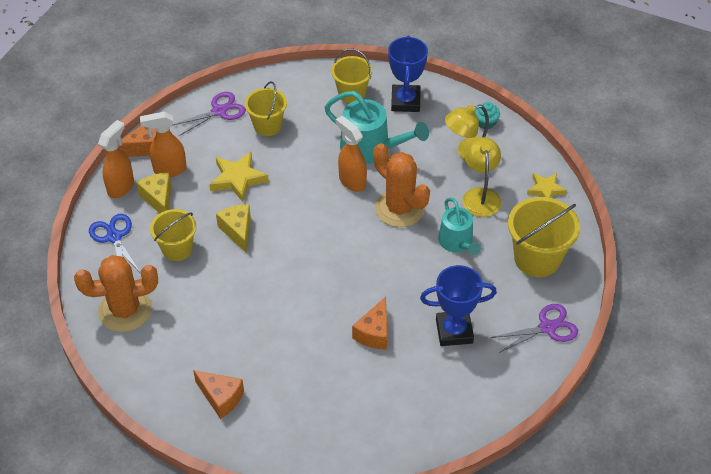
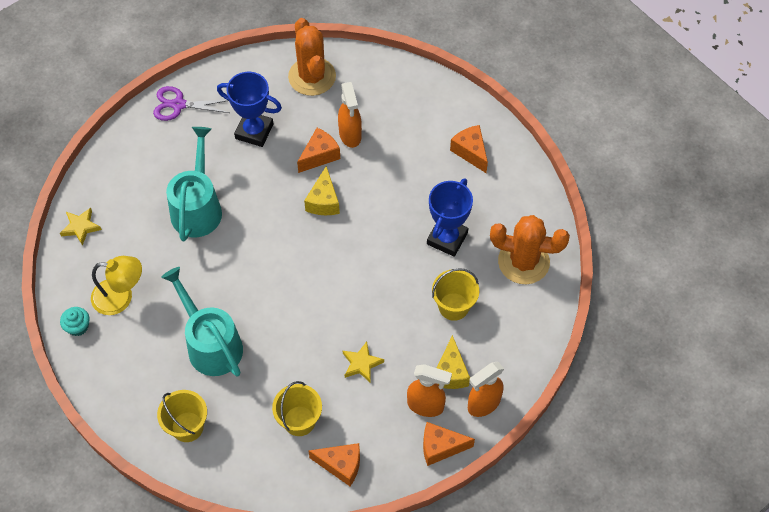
camera: 155 degrees left, 10 degrees up
blue scissors [89,214,140,272] -> none
purple scissors [172,92,246,137] -> orange cheese [308,443,360,486]
yellow star [209,152,269,202] -> yellow star [343,342,384,383], size x0.66
yellow cheese [216,204,251,253] -> yellow cheese moved to [304,166,340,215]
orange spray bottle [336,116,367,192] -> orange spray bottle moved to [338,82,362,148]
orange cactus [373,143,430,227] -> orange cactus moved to [288,18,336,96]
blue trophy [388,35,428,112] -> blue trophy moved to [427,178,473,257]
turquoise watering can [438,198,481,255] -> turquoise watering can [166,127,222,241], size x1.51
yellow lamp [462,137,501,217] -> none
yellow bucket [508,197,580,277] -> none

